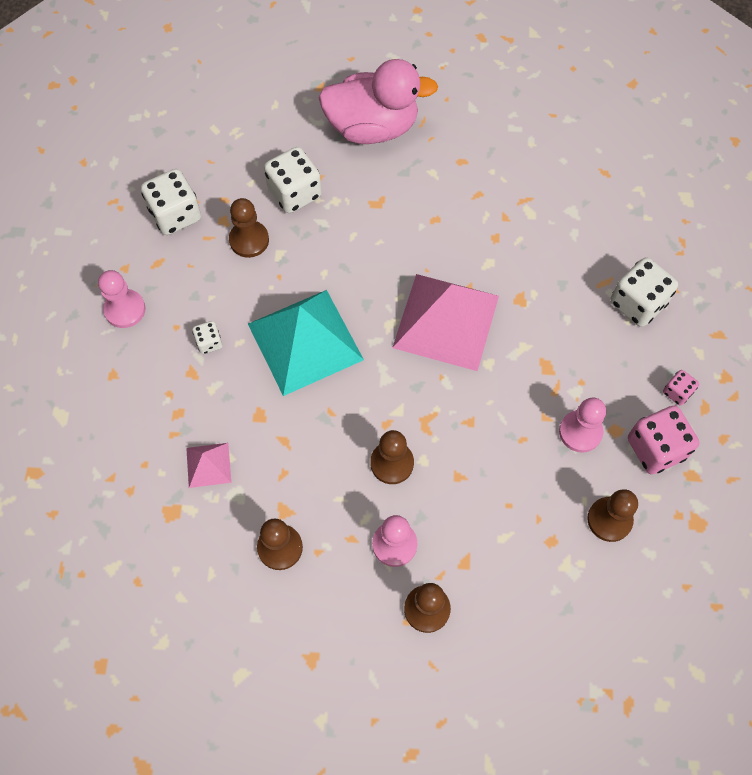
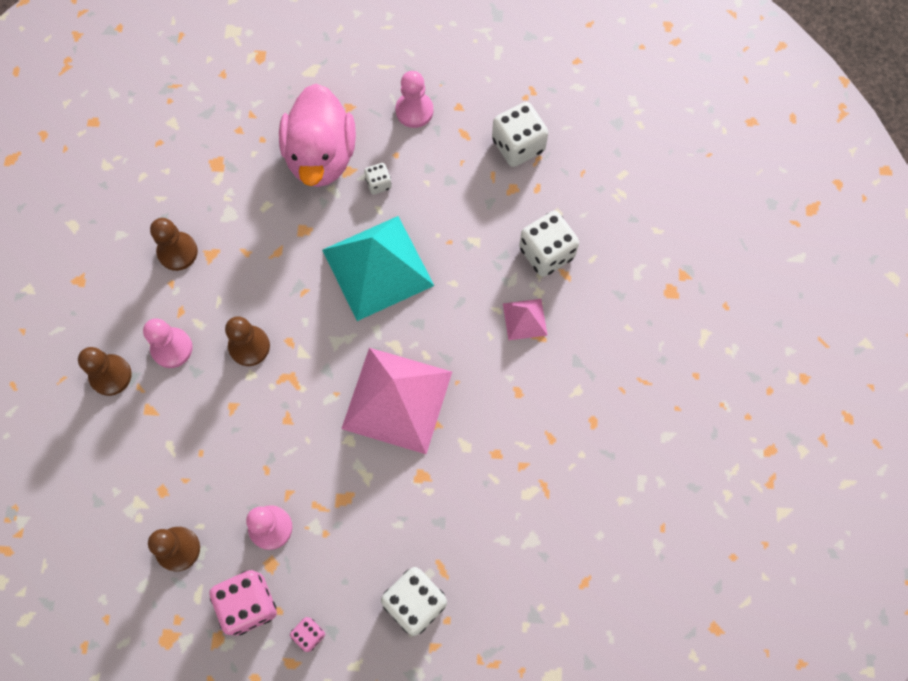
camera: 90 degrees right, 5 degrees up
pink pyramid [186,443,231,488] -> pink pyramid moved to [503,299,548,340]
brown pawn [229,198,269,258] -> none
pink duck [318,59,438,144] -> pink duck moved to [279,84,356,187]

